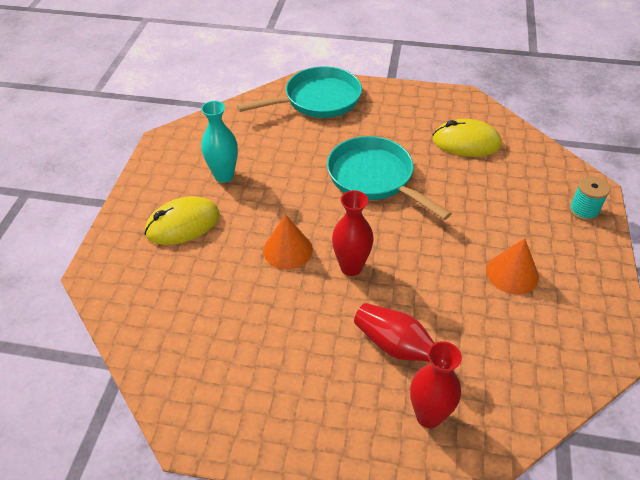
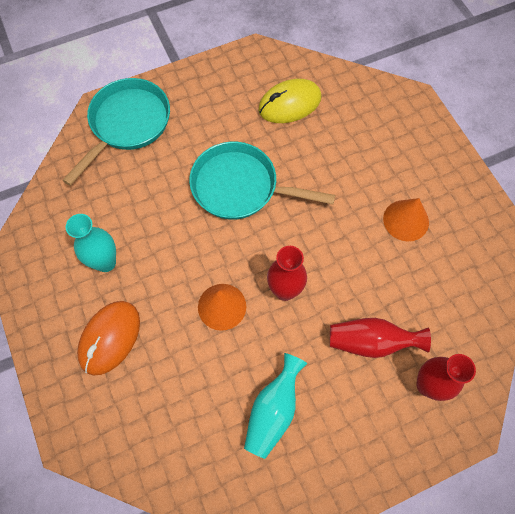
camera: 35 degrees left, 20 degrees up
yellow mouse [145,196,220,245] -> orange mouse [77,301,140,375]
turquoise spool [569,176,610,221] -> none
none -> turquoise vase [244,353,308,459]

